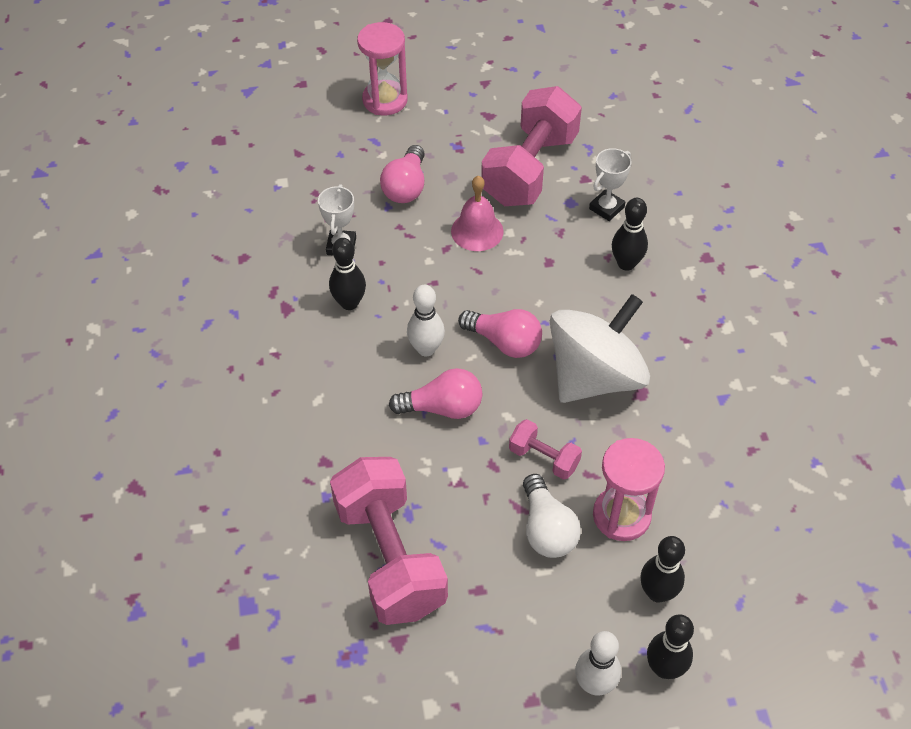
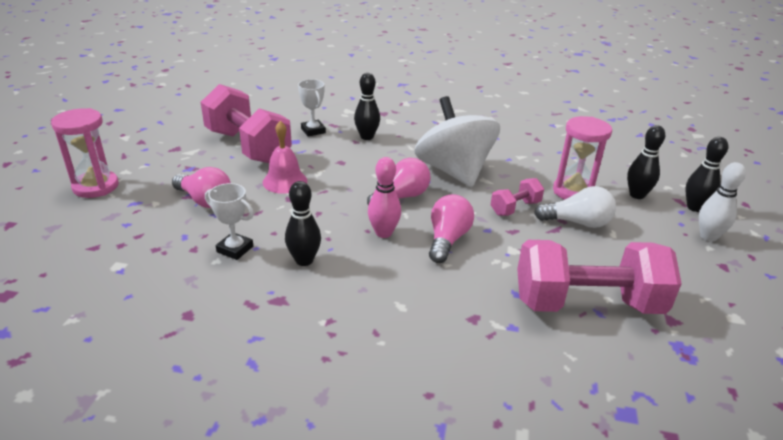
camera: 70 degrees left, 20 degrees down
white bowling pin [407,285,445,357] -> pink bowling pin [368,157,401,238]

